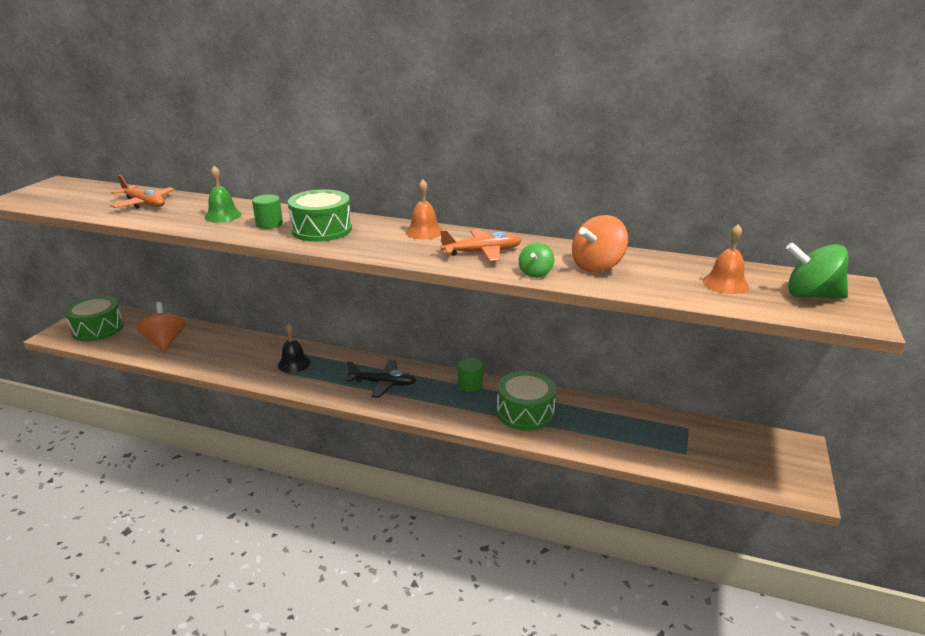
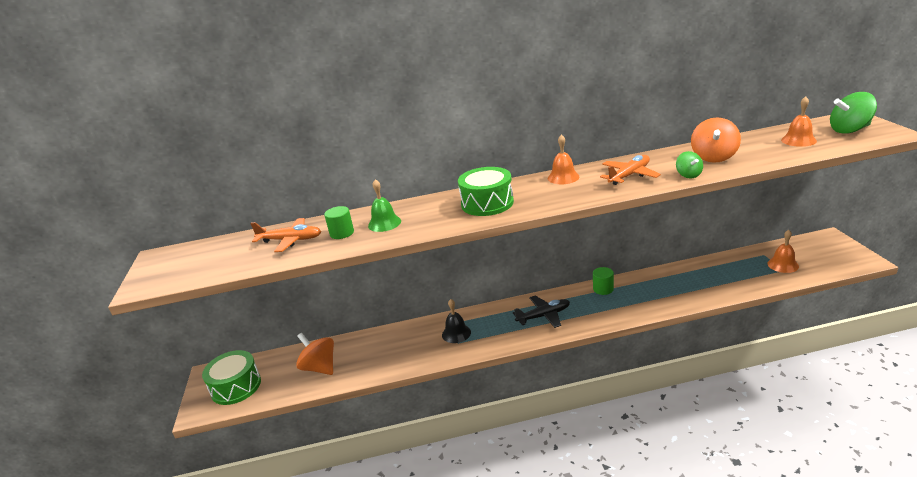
camera: 25 degrees left, 0 degrees up
green cylinder [252,195,283,229] -> green cylinder moved to [324,206,354,239]
green drum [497,371,556,431] -> none
none -> orange bell [767,230,799,273]

